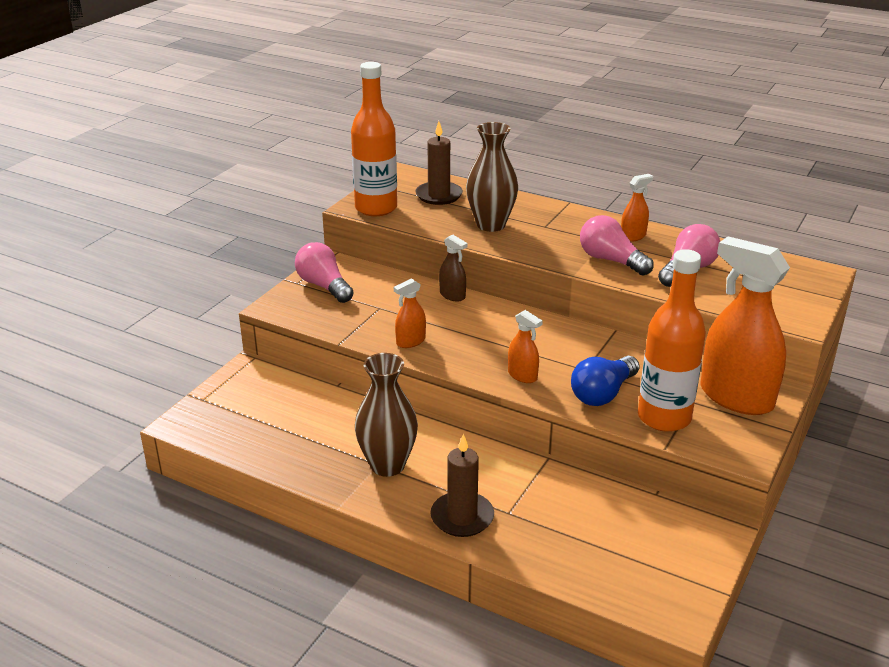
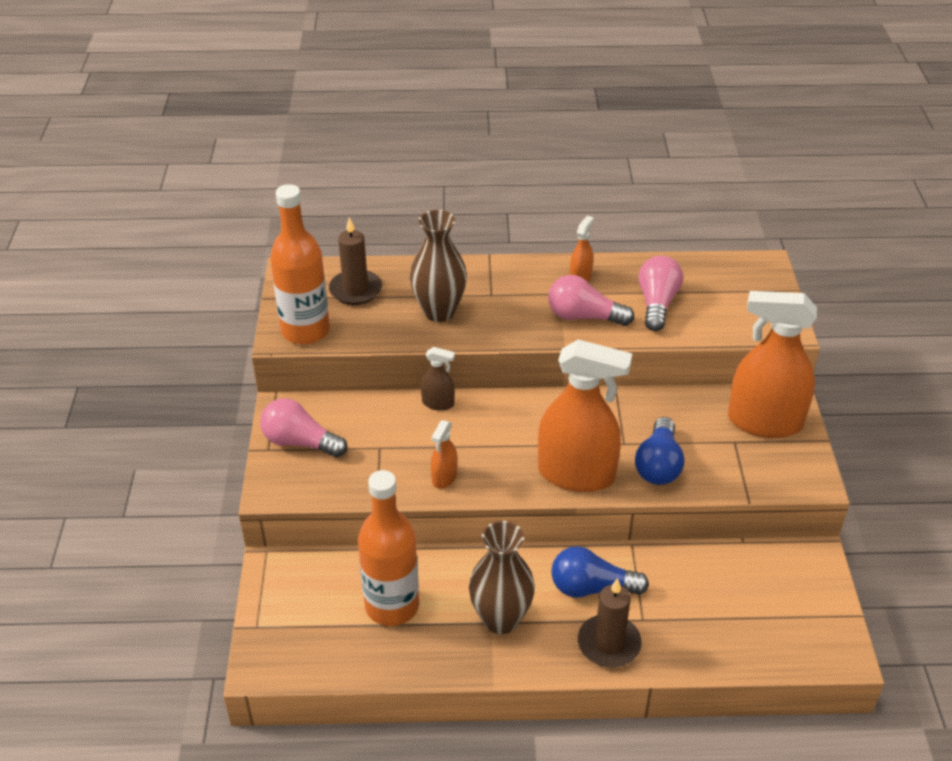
camera: 30 degrees left, 10 degrees up
orange spray bottle [508,310,543,383] -> orange spray bottle [538,339,632,492], size x2.23
orange bottle [638,249,706,432] -> orange bottle moved to [358,470,419,626]
none -> blue light bulb [551,546,649,598]

